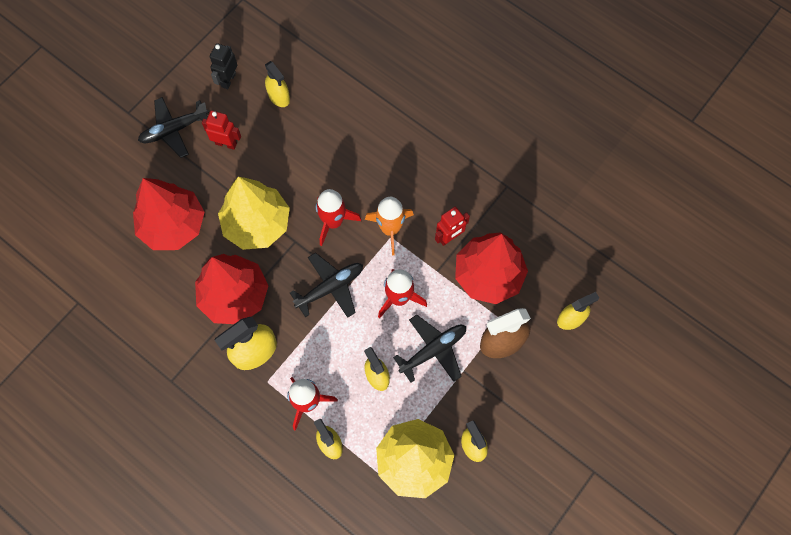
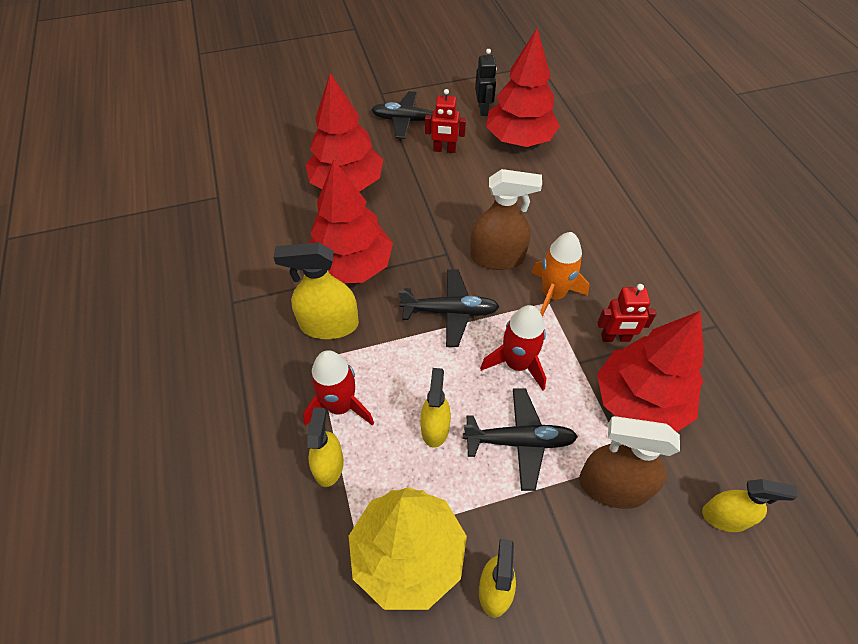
camera: 35 degrees right, 15 degrees down
red robot [202,110,241,150] -> red robot turned 135 degrees clockwise [425,89,466,153]
black robot [210,43,237,89] -> black robot turned 120 degrees clockwise [475,49,497,116]
yellow tree [218,177,290,250] -> none
yellow spray bottle [265,61,290,107] -> red tree [486,28,560,147]
red rocket [316,189,361,246] -> brown spray bottle [470,169,542,270]

